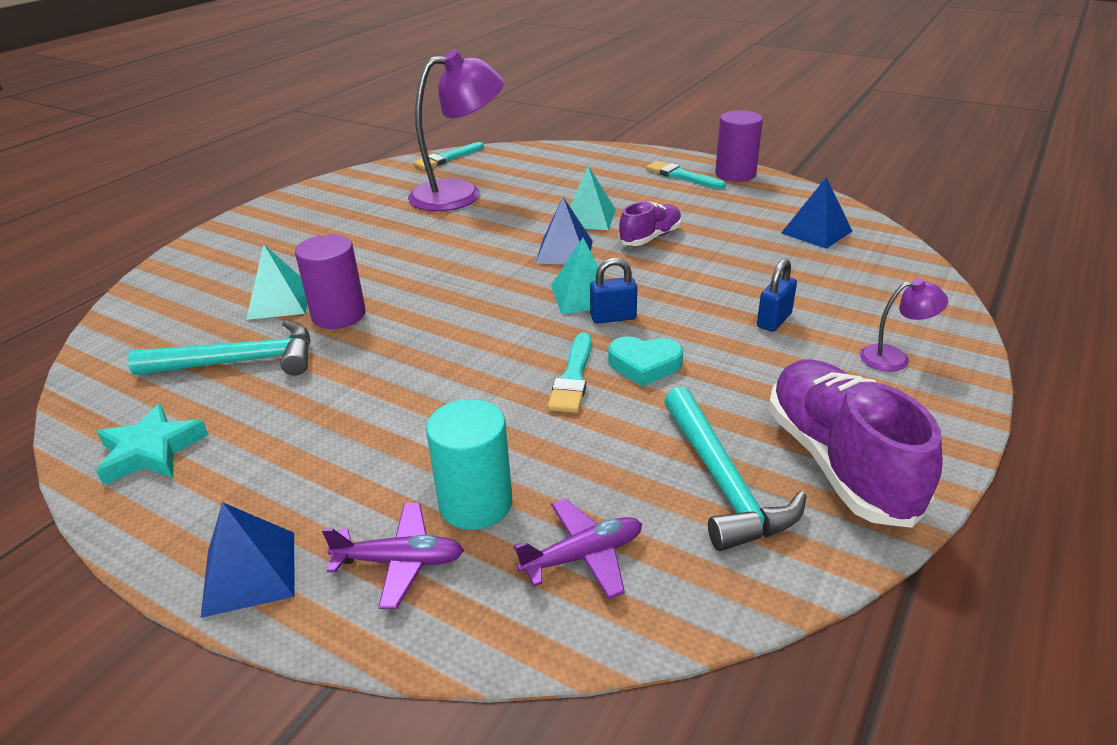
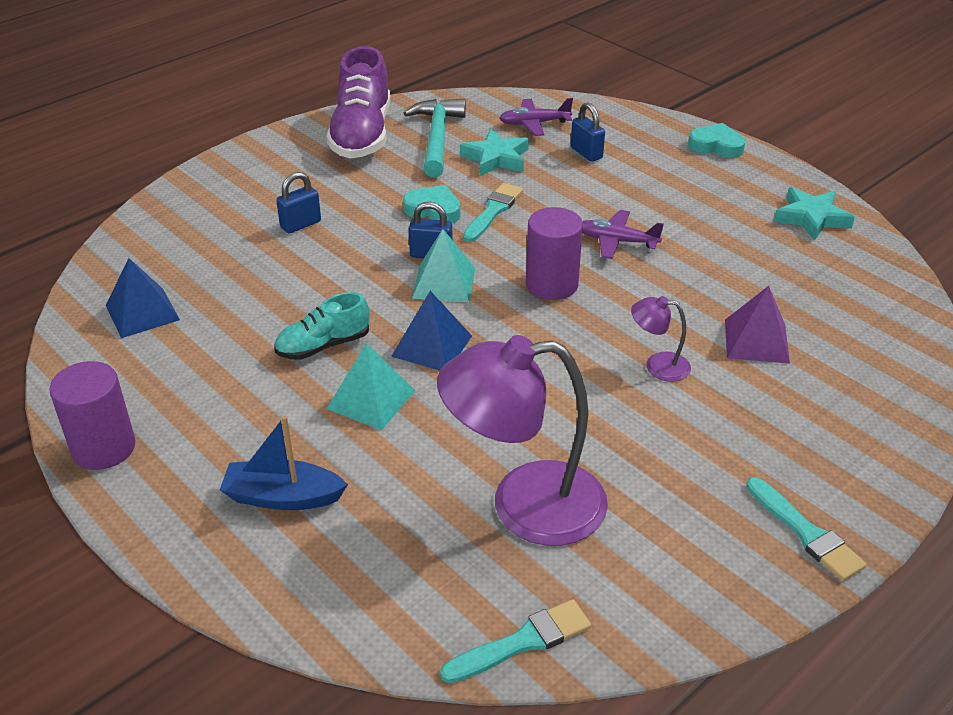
camera: 165 degrees left, 5 degrees up
turquoise hammer [128,320,311,375] -> none
blue pyramid [201,502,295,618] -> turquoise heart [688,123,745,158]
turquoise pyramid [246,244,307,320] -> purple pyramid [725,286,790,364]
purple cylinder [295,235,366,329] -> purple cylinder moved to [526,207,583,300]
purple plane [322,503,464,609] -> purple plane moved to [582,210,664,259]
turquoise cylinder [426,399,512,530] -> blue padlock [571,102,605,162]
purple shoe [618,202,682,246] -> turquoise shoe [274,292,370,360]
turquoise brush [646,161,725,189] -> turquoise brush moved to [746,477,867,581]
purple lamp [860,278,948,372] -> purple lamp moved to [631,296,691,382]
none -> blue boat [220,416,348,510]
none -> turquoise star [460,129,529,176]

